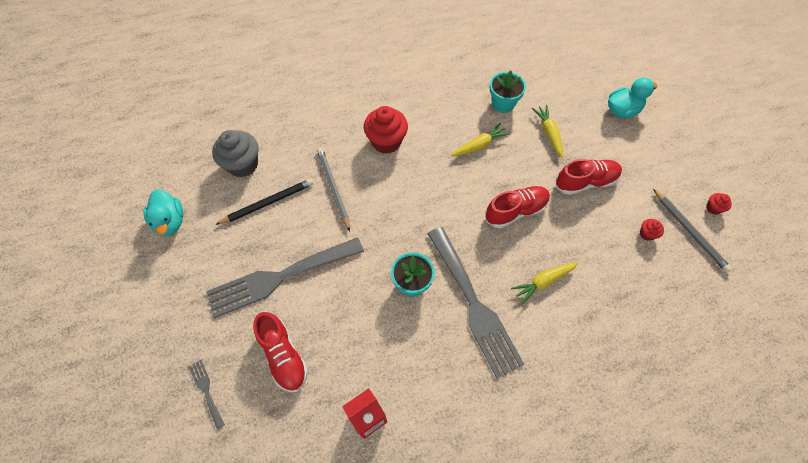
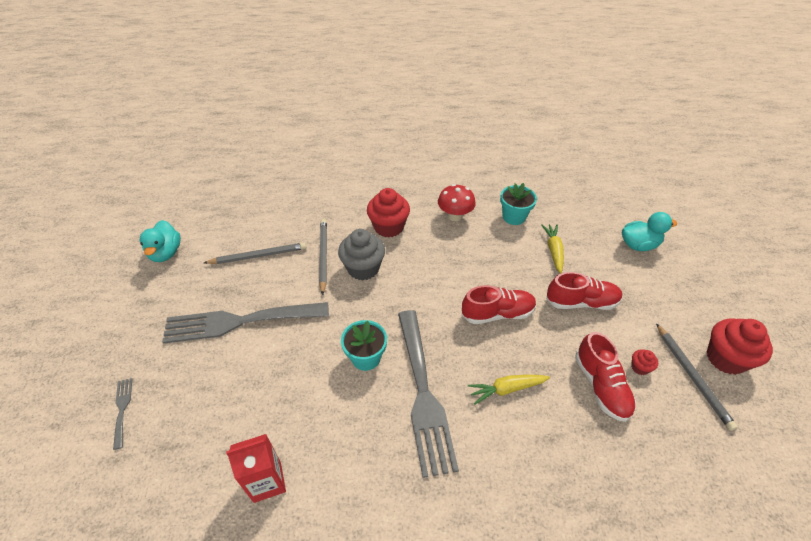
camera: 15 degrees right, 15 degrees down
grey cupcake [212,130,259,177] -> grey cupcake moved to [338,229,385,280]
black pencil [215,179,313,225] -> grey pencil [204,243,306,264]
red shoe [253,312,308,392] -> red shoe moved to [575,332,636,422]
yellow carrot [451,123,510,156] -> none
red cupcake [706,193,732,215] -> red cupcake [707,319,773,375], size x2.18
none -> red mushroom [438,184,476,221]

